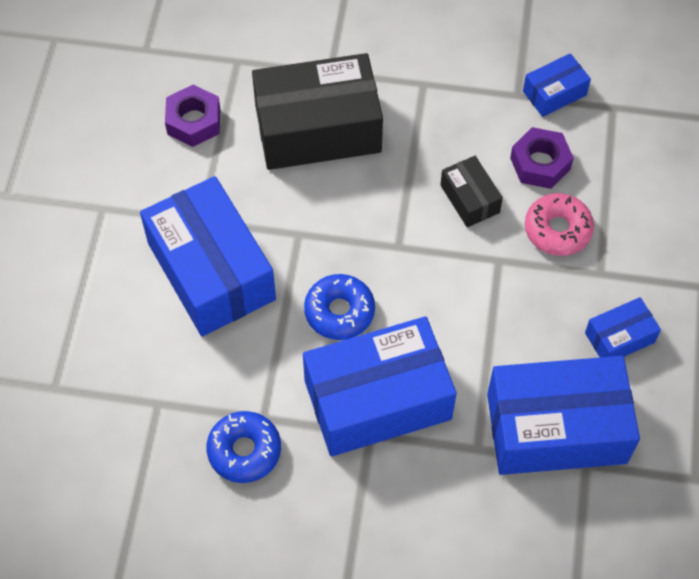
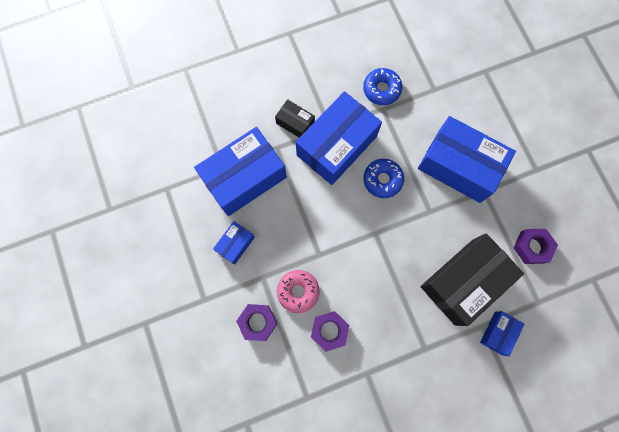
camera: 150 degrees right, 15 degrees up
black box [440,156,503,227] -> black box moved to [275,99,315,138]
blue box [523,53,591,117] -> blue box moved to [480,311,525,356]
none -> purple nut [236,304,277,341]

